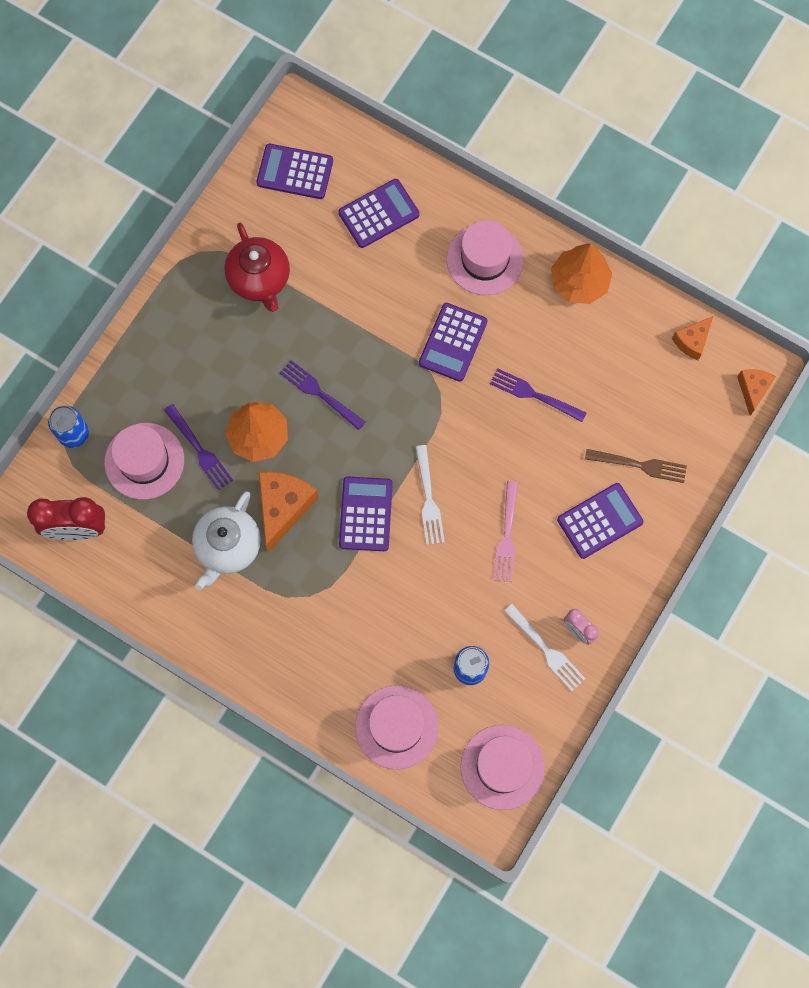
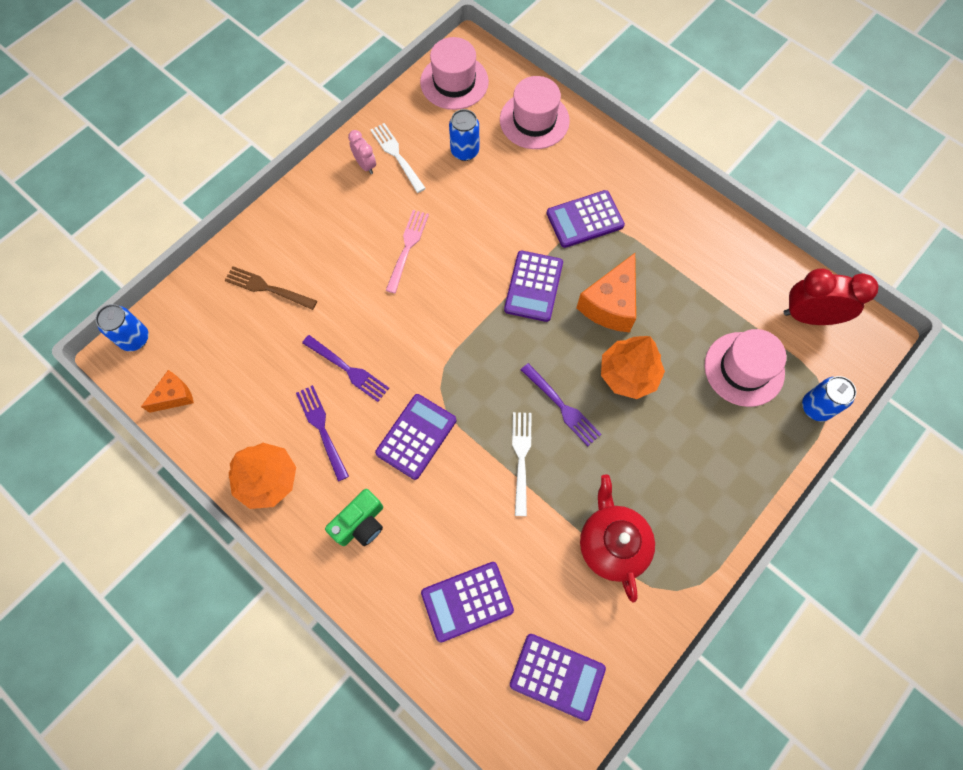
camera: 170 degrees left, 5 degrees down
purple fork [164,404,233,491] -> purple fork moved to [296,385,349,482]
white teapot [192,491,261,591] -> none
white fork [416,445,445,545] -> white fork moved to [512,412,531,516]
pink hat [447,220,524,295] -> green camera [325,489,383,546]
purple calculator [557,483,643,559] -> purple calculator moved to [547,190,625,248]
orange cheese [737,369,776,416] -> blue can [95,304,149,351]

